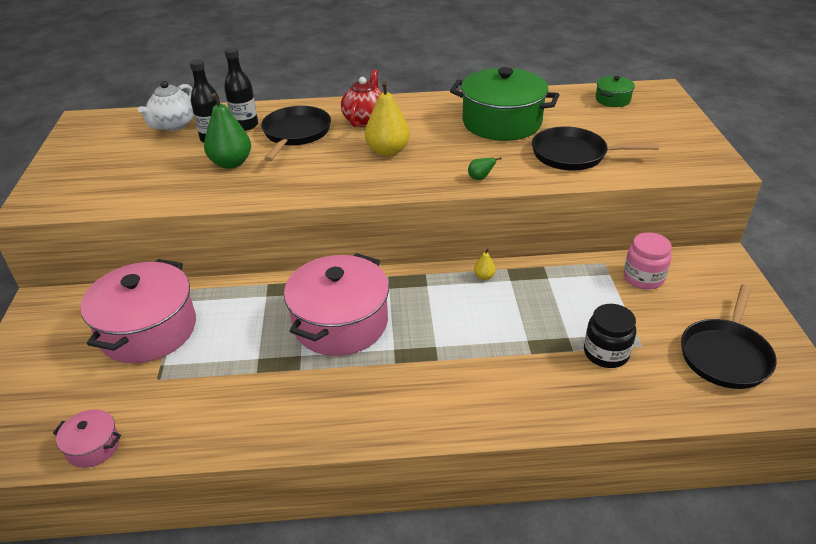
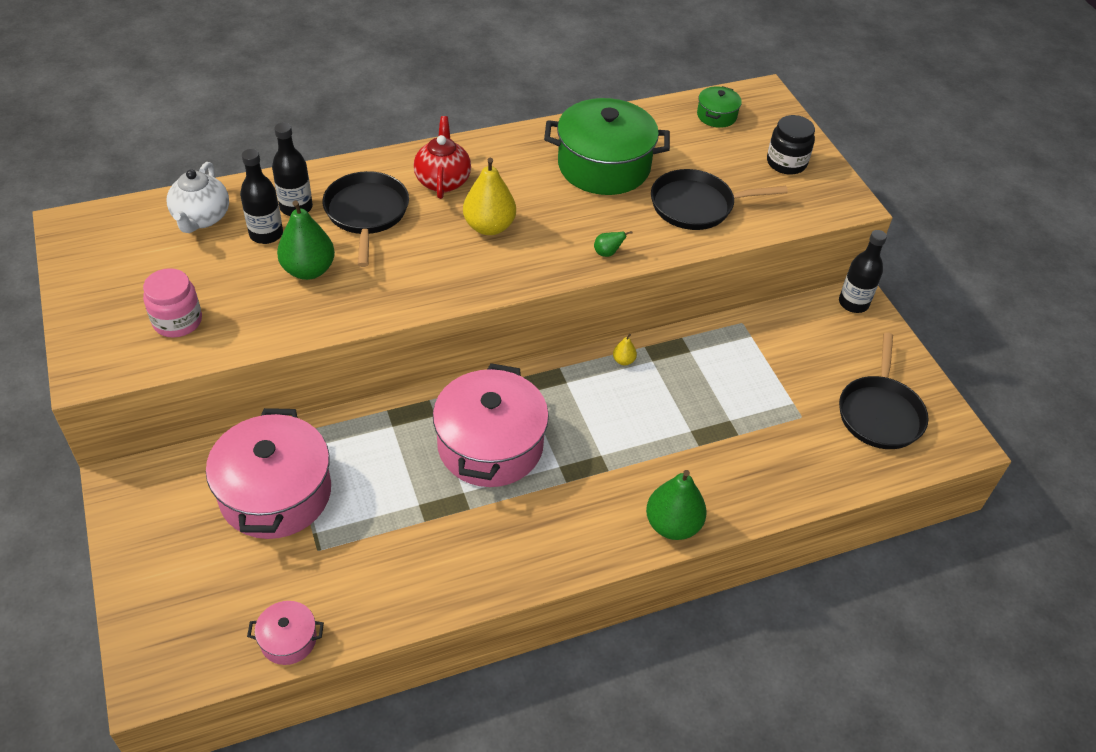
camera: 20 degrees left, 10 degrees up
black jar [584,304,636,368] -> black jar moved to [767,115,815,175]
pink jar [624,232,672,290] -> pink jar moved to [143,268,202,338]
none -> green pear [646,470,707,540]
none -> black bottle [839,230,887,313]

